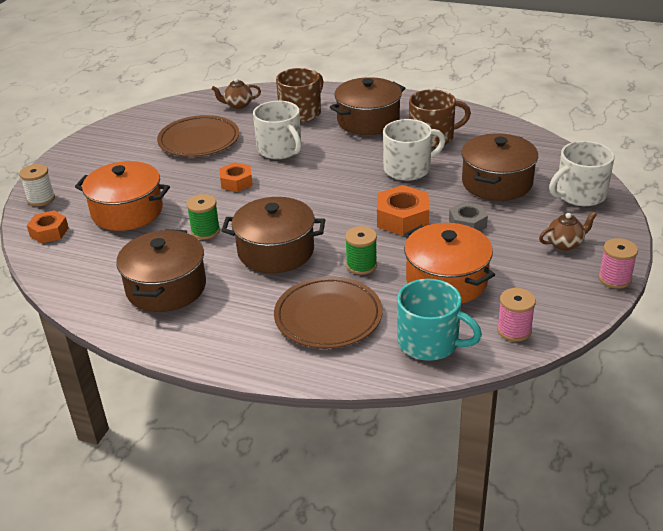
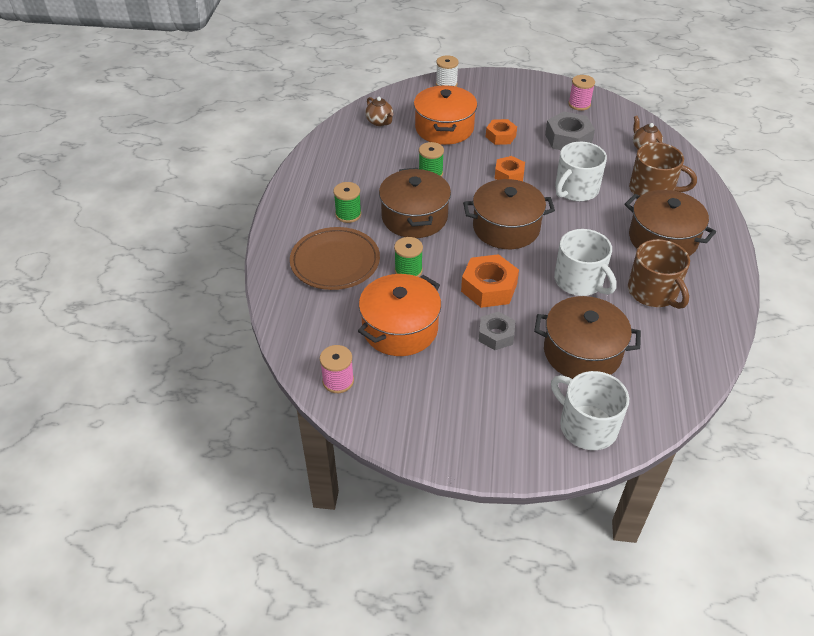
camera: 75 degrees right, 10 degrees up
orange nut [27,210,69,243] -> orange nut moved to [486,119,517,145]
brown pot [116,229,206,312] -> brown pot moved to [463,179,555,249]
brown plate [157,115,239,157] -> grey nut [545,111,595,150]
turquoise mug [397,279,482,361] -> none
brown teapot [539,212,597,251] -> brown teapot moved to [365,97,393,126]
pink spool [598,238,638,289] -> pink spool moved to [568,75,595,111]
none -> green spool [333,182,361,223]

